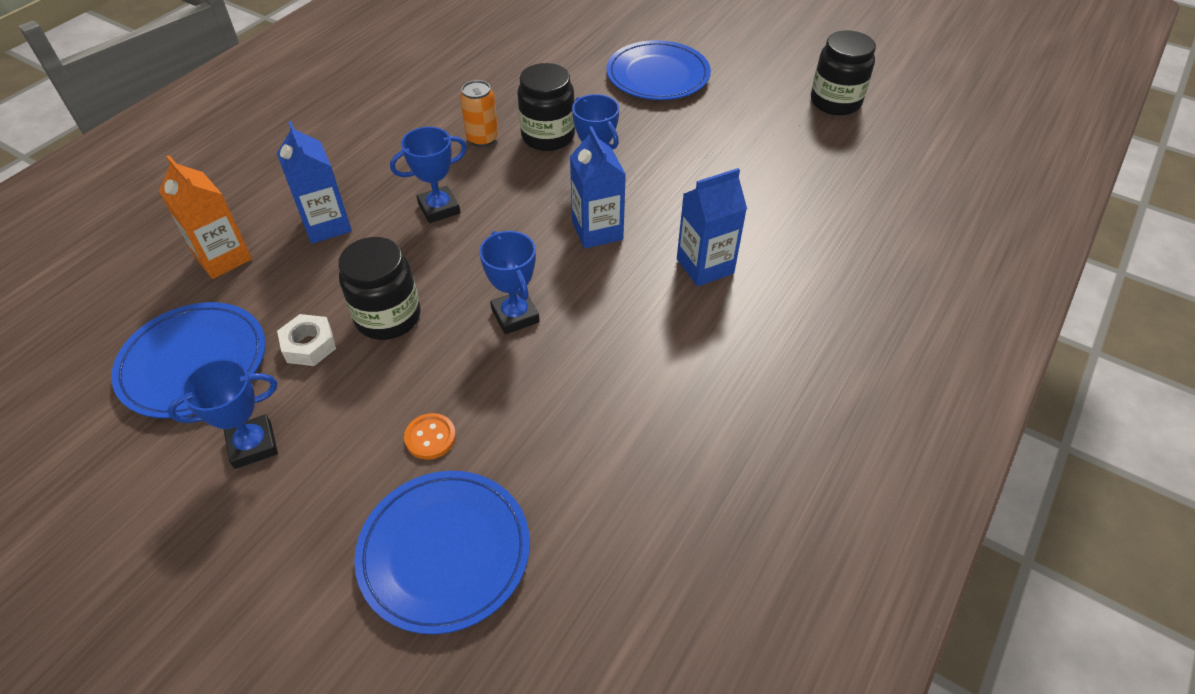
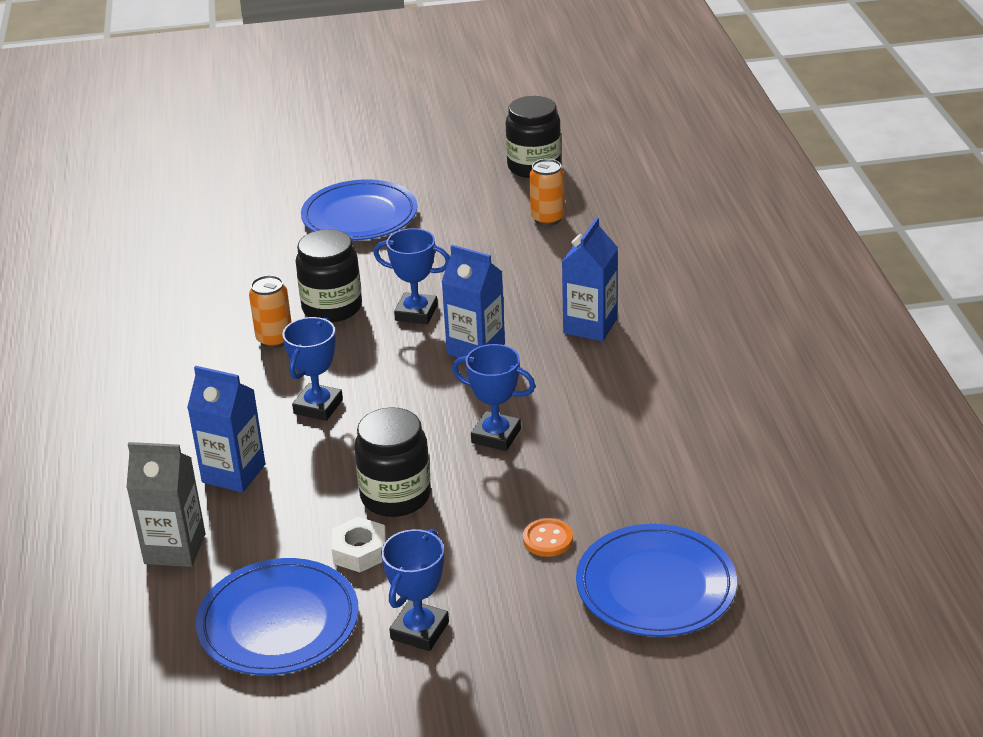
camera: 40 degrees left, 15 degrees down
orange carton [159,155,252,279] -> grey carton [126,442,206,567]
none -> orange can [529,159,565,226]

